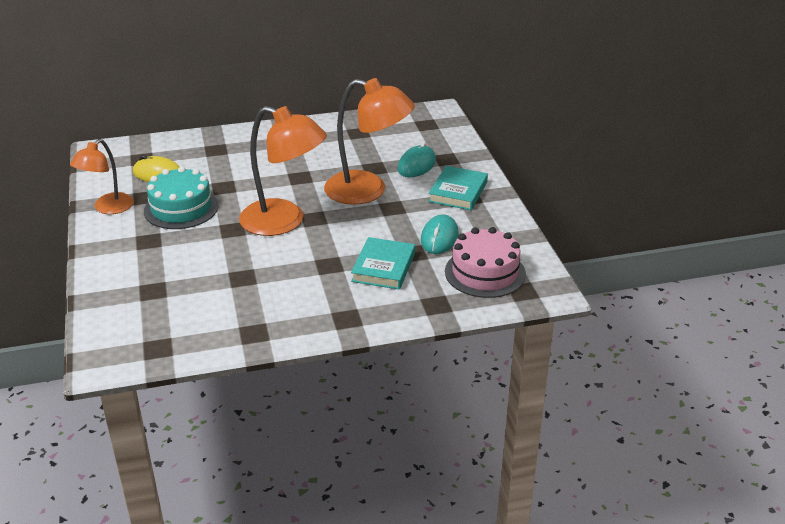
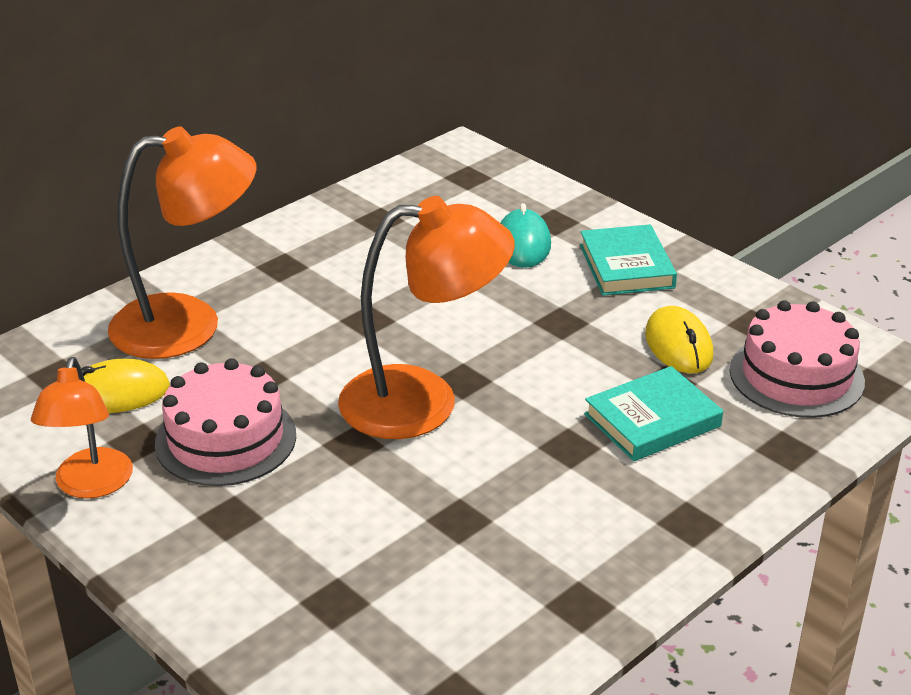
camera: 30 degrees left, 0 degrees up
turquoise cake [144,166,219,229] -> pink cake [155,358,296,486]
orange lamp [324,78,415,205] -> orange lamp moved to [108,126,256,359]
turquoise book [351,237,415,290] -> turquoise book turned 75 degrees clockwise [584,366,723,461]
turquoise mouse [421,214,459,254] -> yellow mouse [645,306,713,373]

